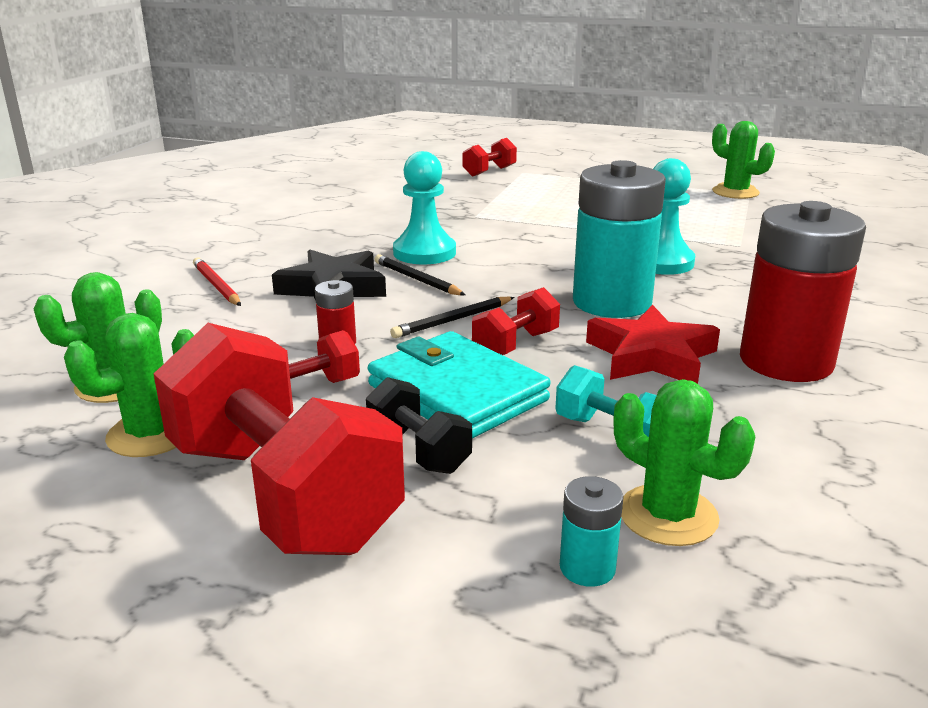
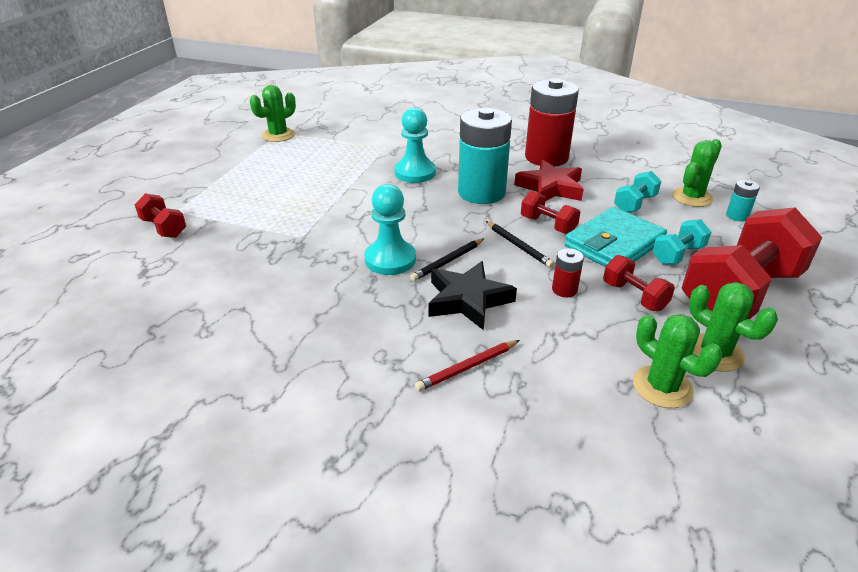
camera: 90 degrees left, 10 degrees up
black dumbbell [366,377,472,474] -> turquoise dumbbell [652,219,711,265]

